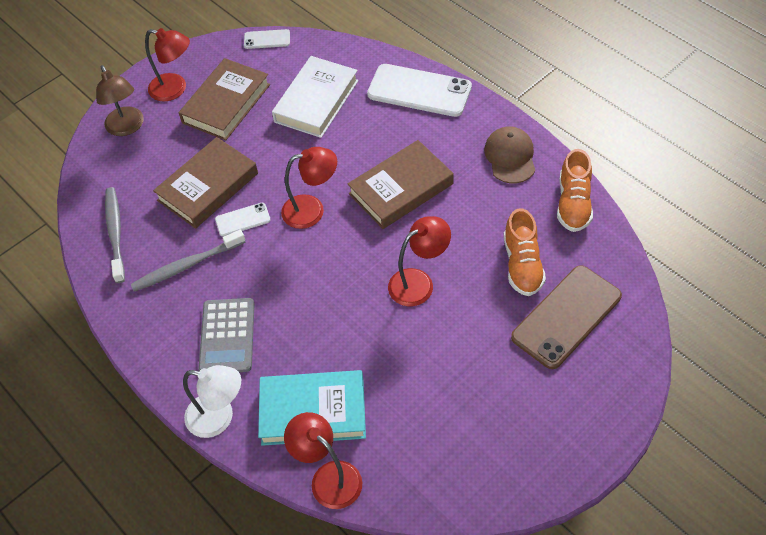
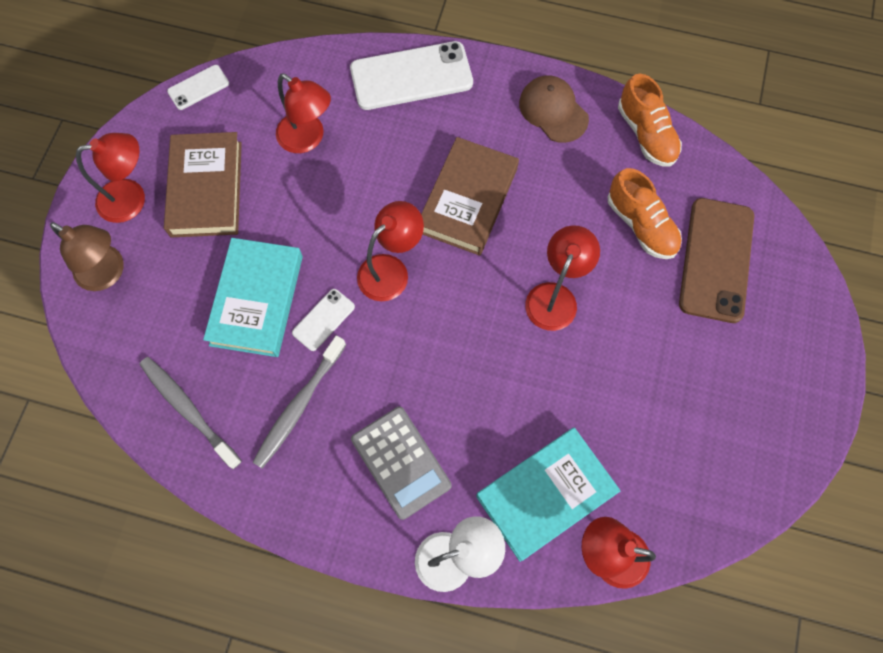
camera: 35 degrees left, 15 degrees up
brown book [153,137,258,229] -> turquoise book [203,238,303,357]
white book [272,56,358,138] -> red lamp [276,73,331,153]

